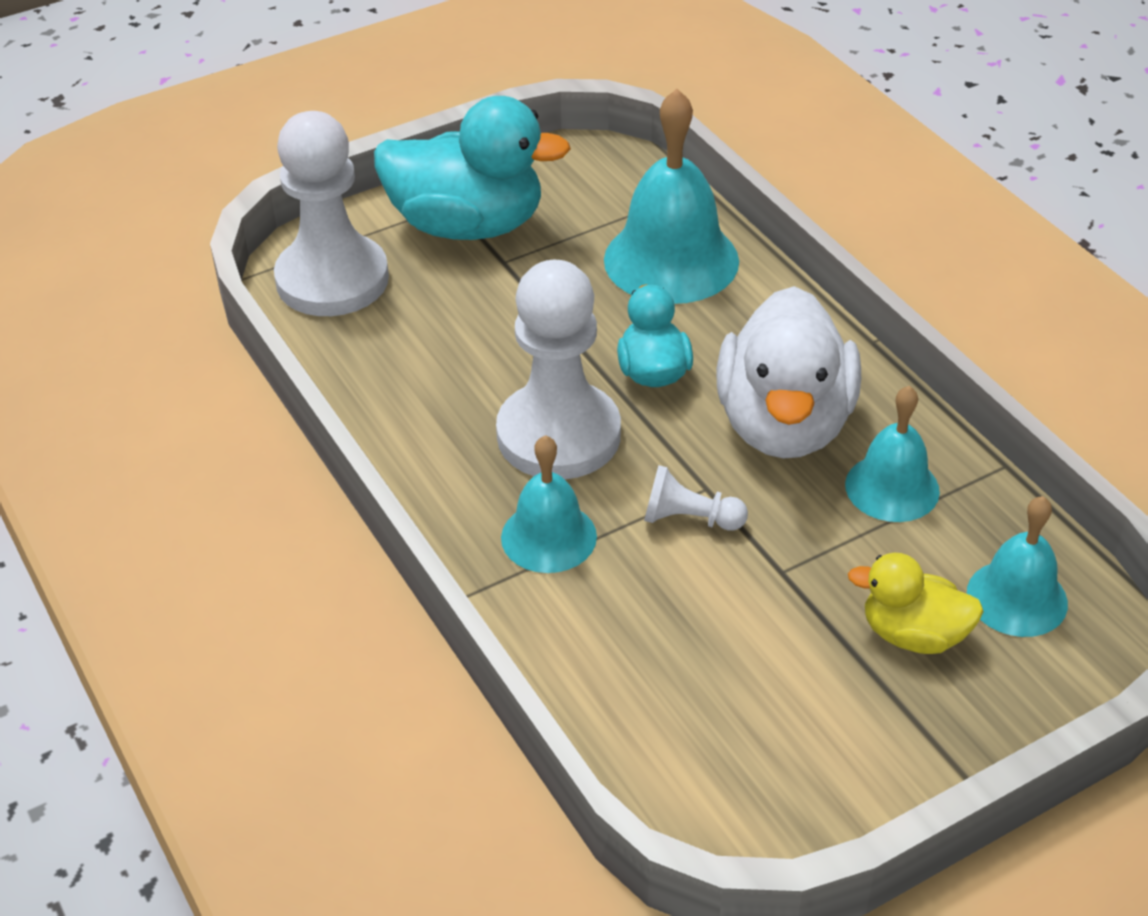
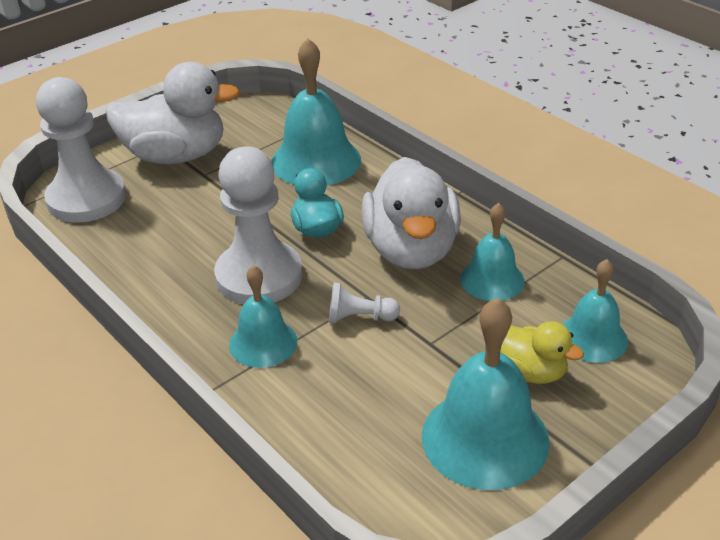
camera: 10 degrees left, 5 degrees down
turquoise duck [374,96,571,240] -> white duck [106,62,240,164]
yellow duck [848,553,984,654] -> yellow duck turned 150 degrees counterclockwise [500,321,584,384]
none -> turquoise bell [422,298,550,490]

